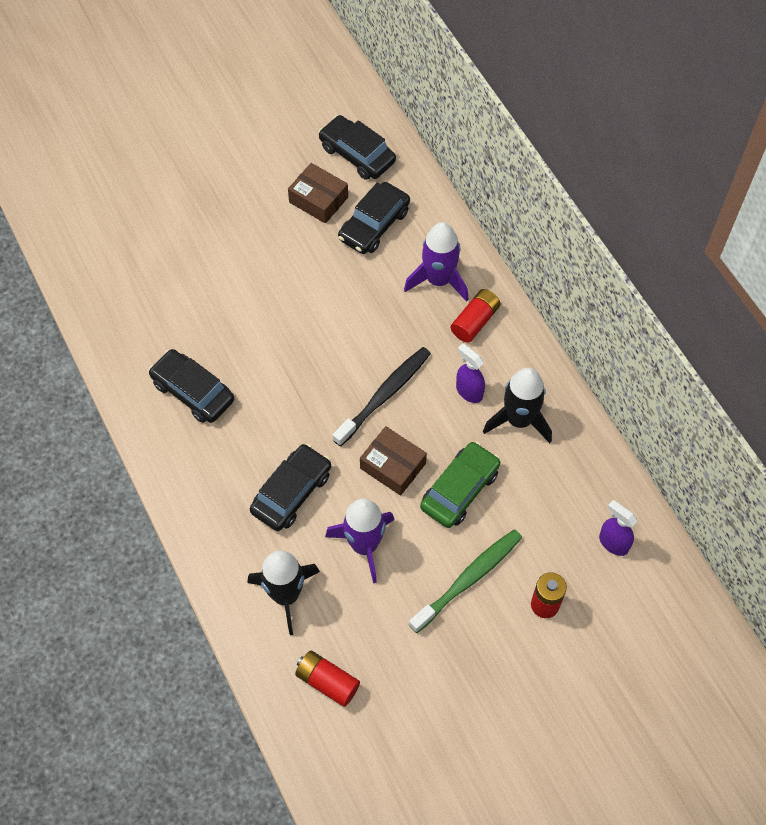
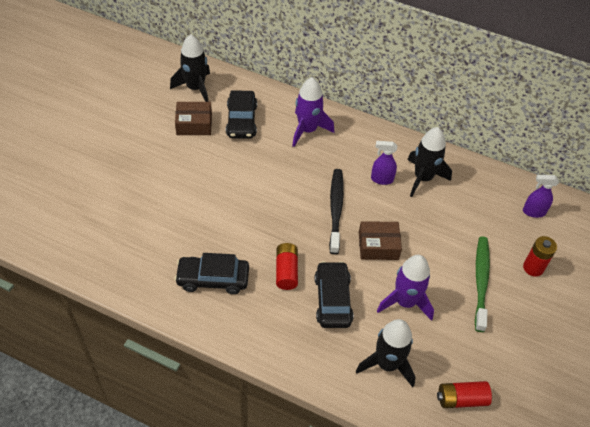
camera: 40 degrees left, 10 degrees down
black car [319,115,396,180] -> black rocket [170,34,210,102]
green car [420,441,500,528] -> none
red battery [451,289,501,343] -> red battery moved to [276,243,298,290]

